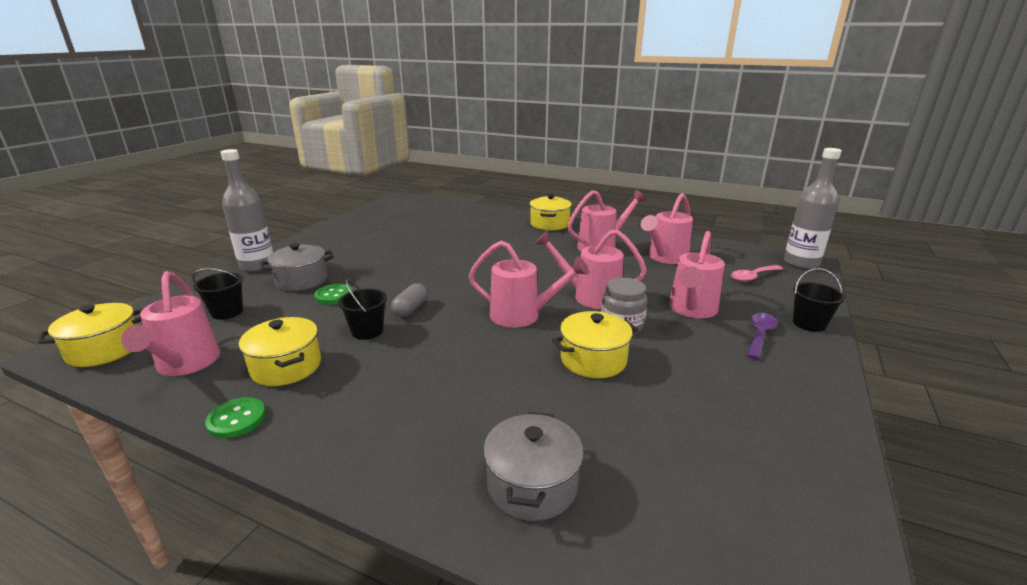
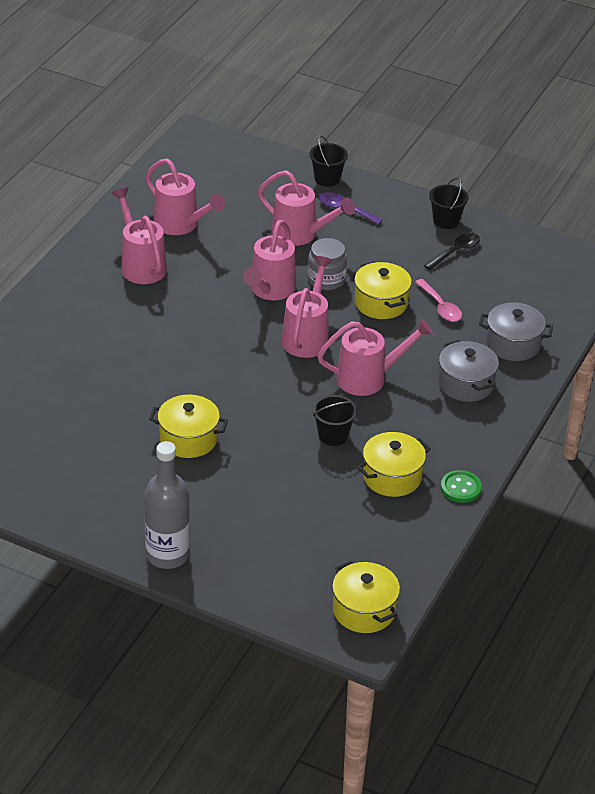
camera: 90 degrees left, 15 degrees up
pink watering can [121,271,220,376] -> pink watering can moved to [317,318,433,396]
black bucket [192,268,243,320] -> black bucket moved to [429,178,469,229]
grey pot [260,243,333,291] -> grey pot moved to [438,340,499,402]
green button [314,284,353,305] -> none
grey capsule [391,283,428,317] -> none
yellow pot [529,194,572,230] -> yellow pot moved to [149,395,228,458]
pink spoon [731,265,783,282] -> pink spoon moved to [415,279,462,322]
grey bottle [784,148,842,269] -> none
none -> black spoon [424,233,480,270]

